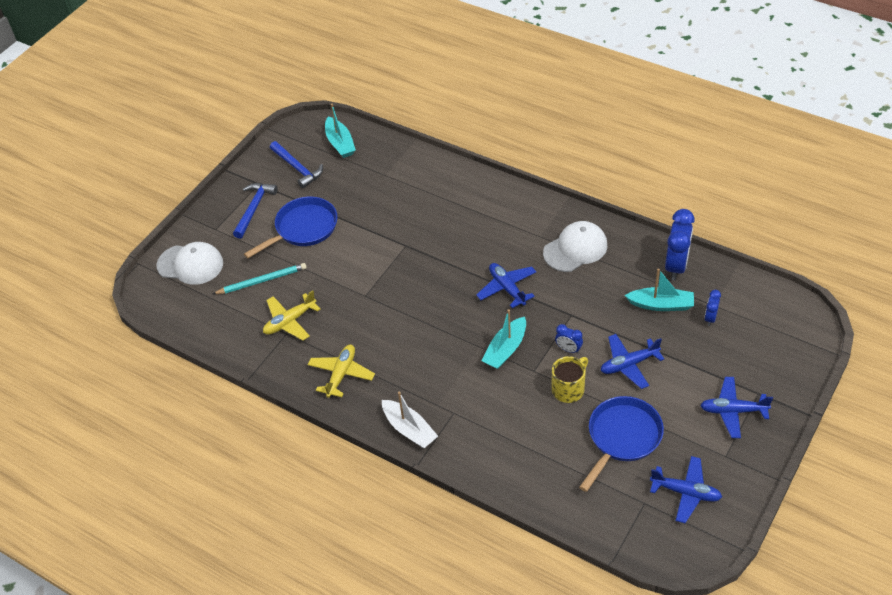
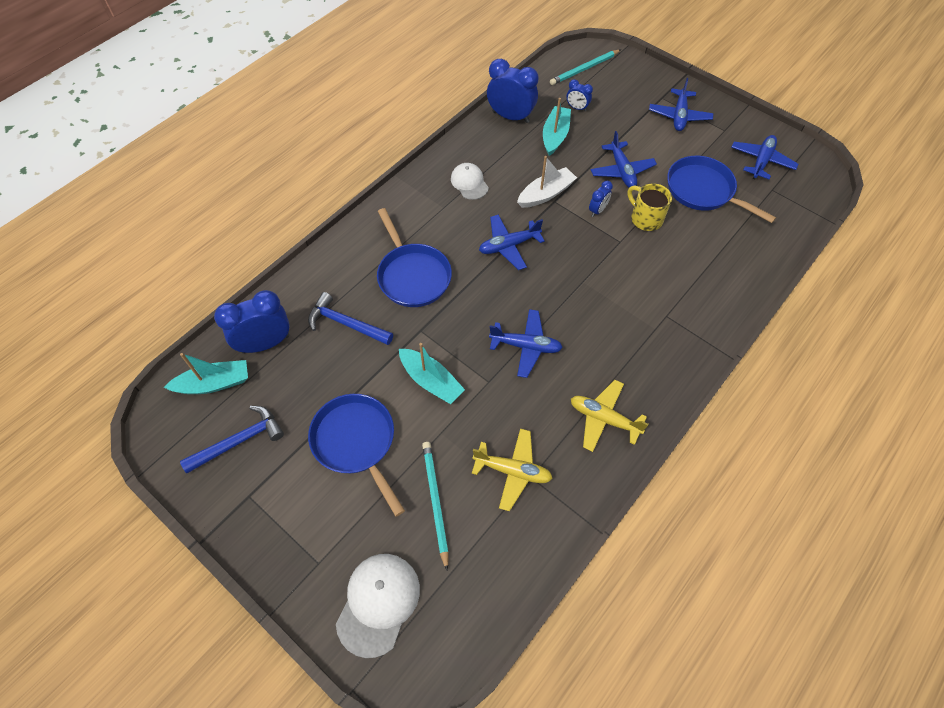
camera: 85 degrees left, 10 degrees up
blue hammer [233,183,278,239] -> blue hammer moved to [308,292,393,345]
yellow plane [263,290,321,340] -> yellow plane turned 45 degrees counterclockwise [472,428,553,511]
white boat [382,391,438,448] -> white boat moved to [517,156,577,208]
turquoise boat [482,309,526,369] -> turquoise boat moved to [399,343,465,404]
white cap [543,221,607,272] -> white cap [451,163,489,200], size x0.64
none -> blue clock [214,290,290,353]
none -> blue pan [377,208,452,307]
none -> blue plane [489,309,563,378]
none -> turquoise pencil [550,50,621,85]

